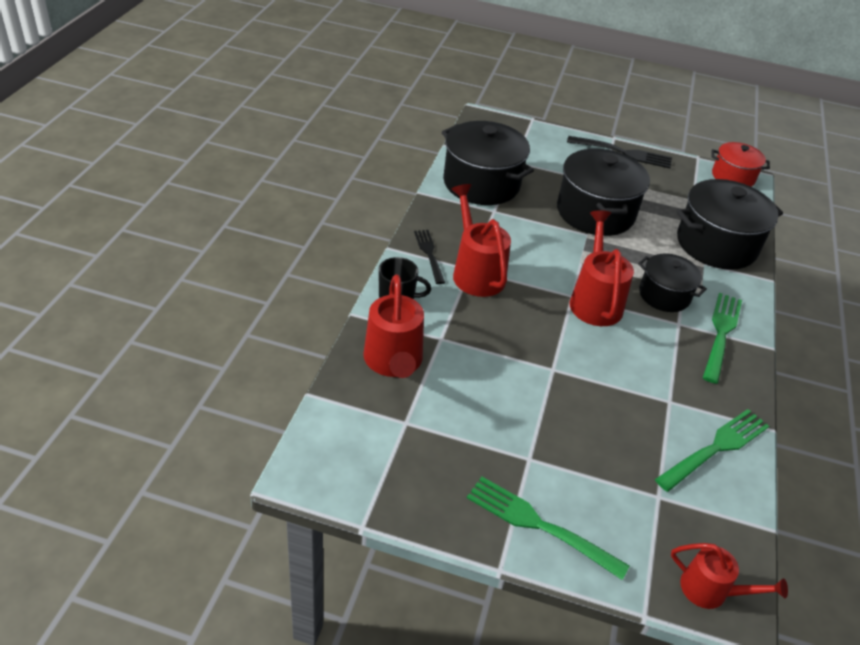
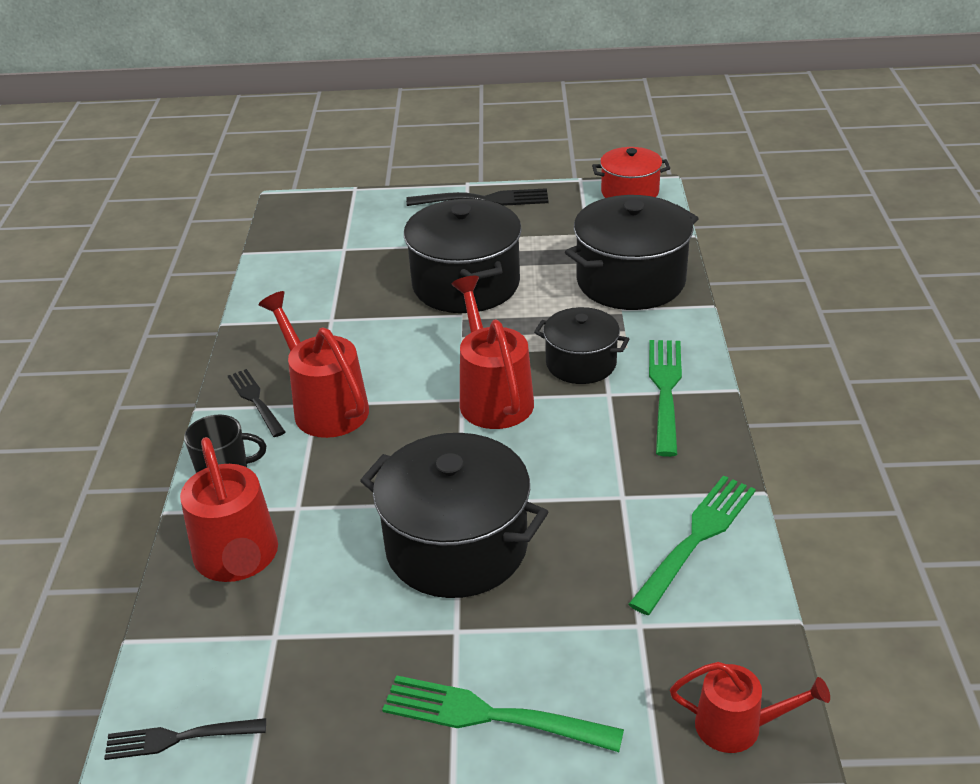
camera: 10 degrees left, 5 degrees down
black pot [442,121,534,205] -> black pot moved to [360,433,548,598]
none -> black fork [104,718,266,760]

